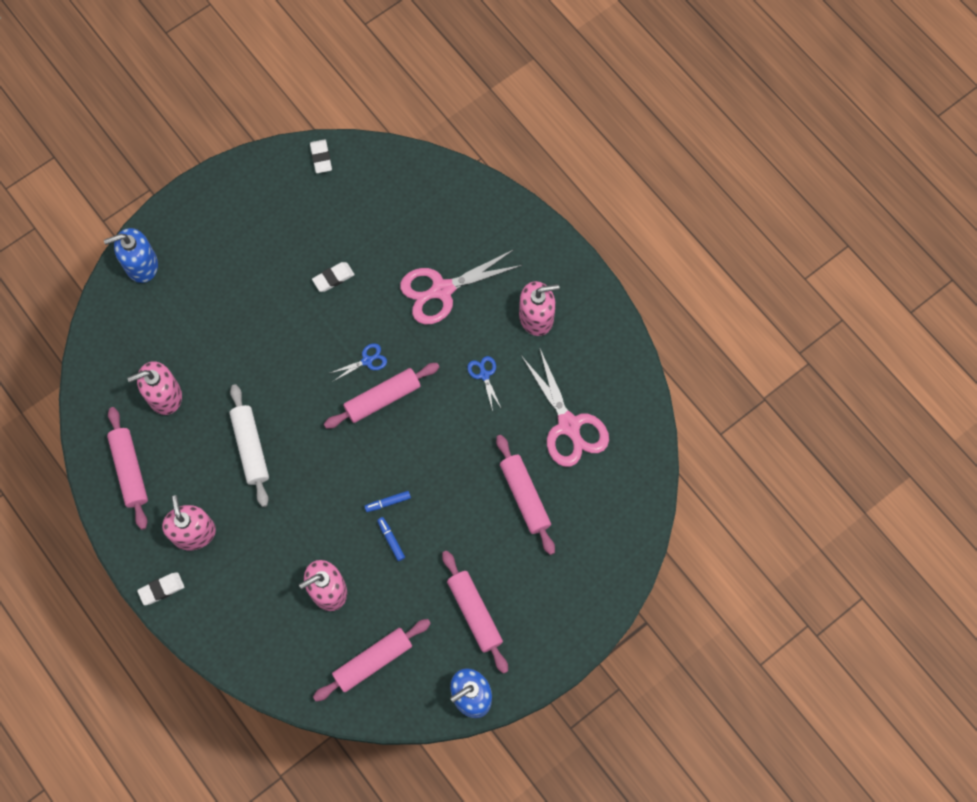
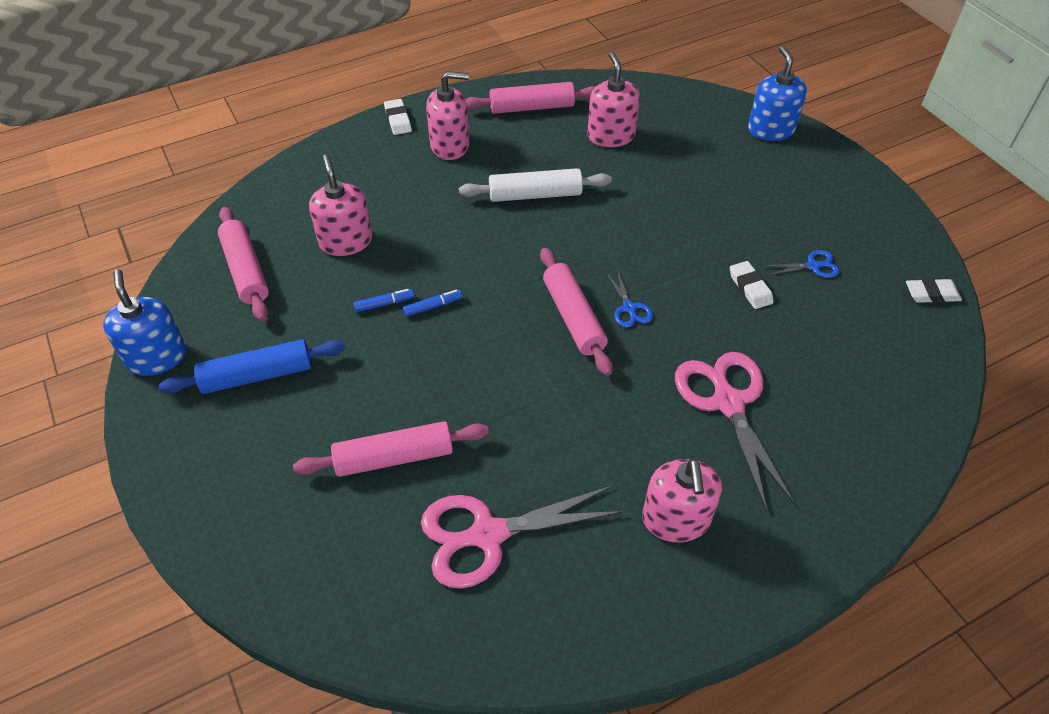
camera: 100 degrees right, 20 degrees down
blue marker [364,491,411,512] -> blue marker turned 75 degrees clockwise [403,290,462,317]
pink rolling pin [442,551,508,674] -> blue rolling pin [159,339,345,394]
blue scissors [467,356,501,411] -> blue scissors moved to [763,250,840,278]

